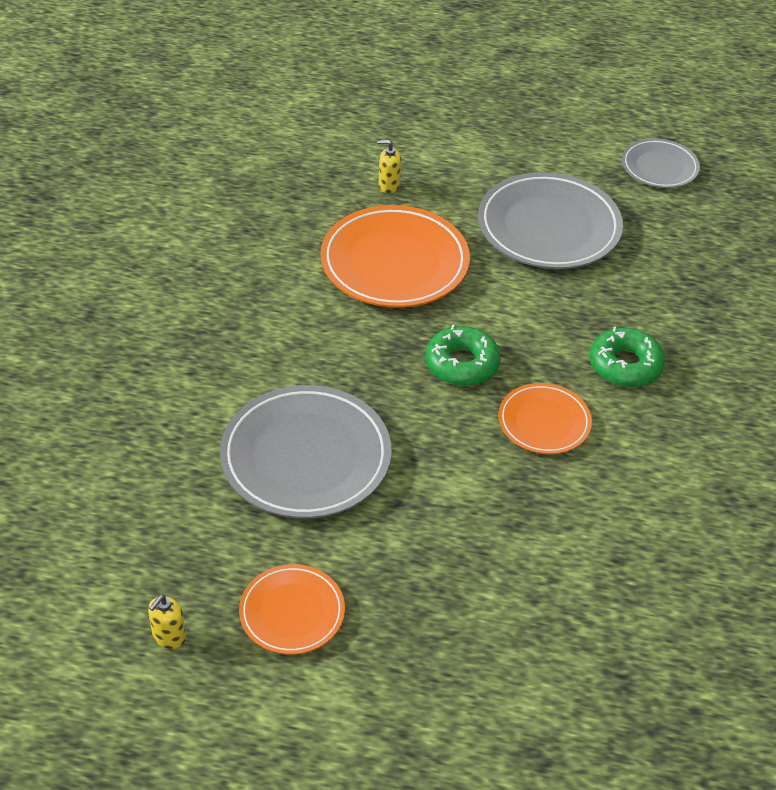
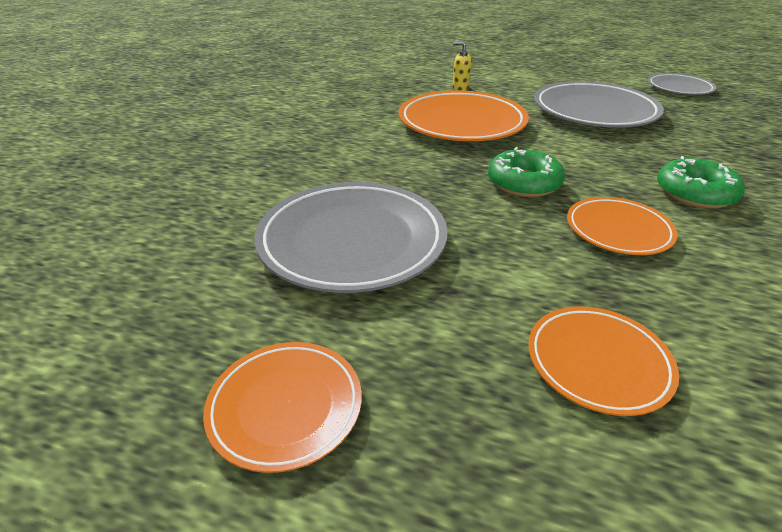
camera: 10 degrees right, 10 degrees down
yellow soap dispenser [148,595,186,649] -> none
none -> orange plate [528,306,679,416]

